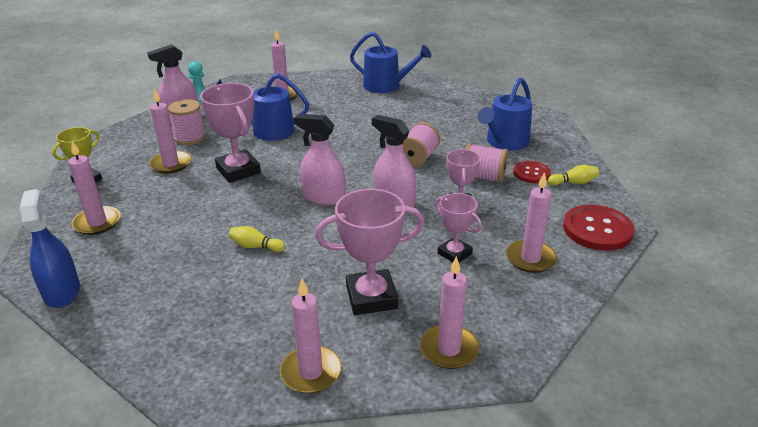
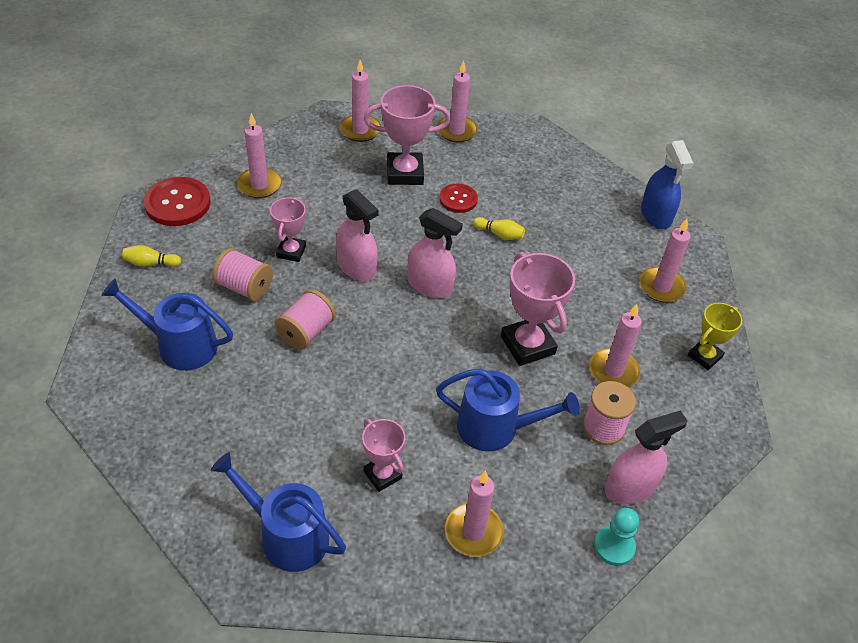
camera: 175 degrees left, 15 degrees up
pink trophy [435,193,482,263] -> pink trophy moved to [362,419,405,492]
blue watering can [478,78,532,150] -> blue watering can turned 120 degrees counterclockwise [101,278,233,370]
red button [513,161,551,183] -> red button moved to [439,184,478,213]

